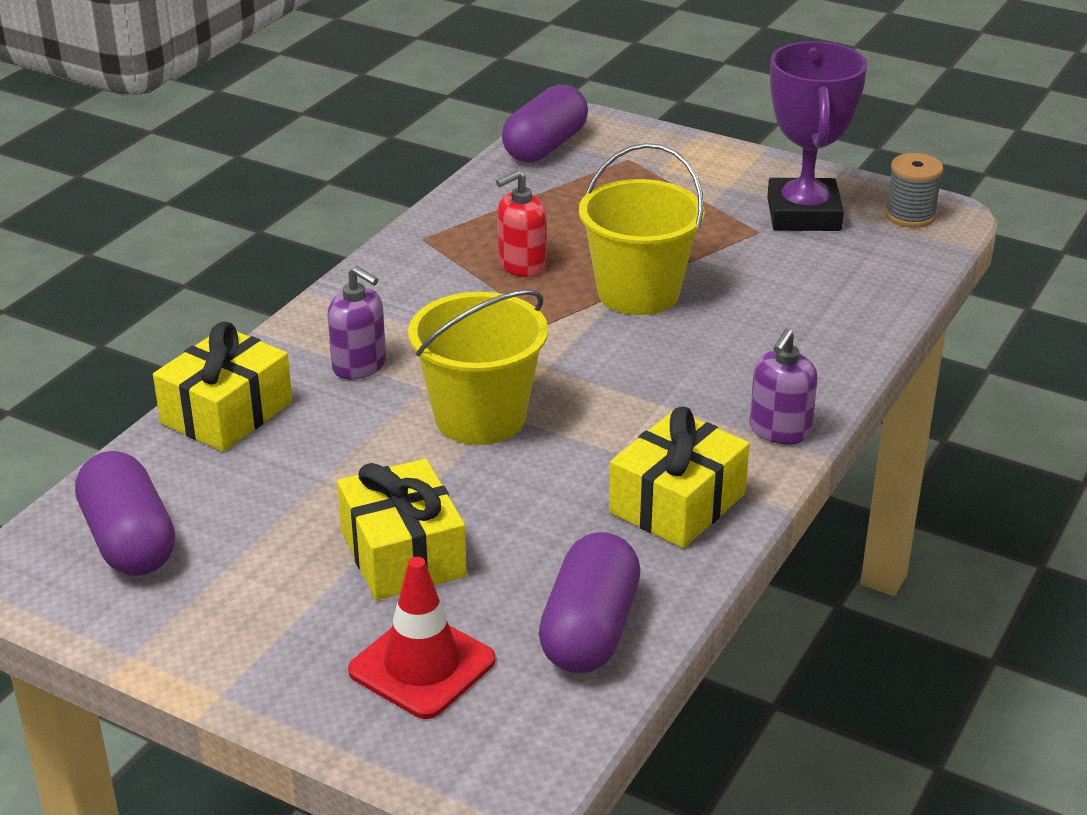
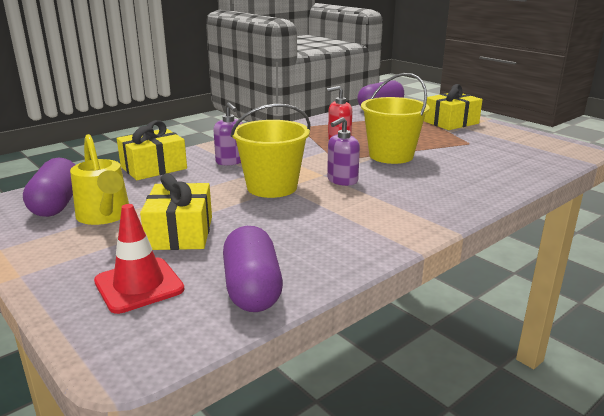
camera: 20 degrees right, 10 degrees down
purple capsule [539,532,640,673] -> purple capsule turned 45 degrees counterclockwise [223,226,283,312]
yellow gift [609,407,750,548] -> yellow gift moved to [424,84,483,130]
purple soap dispenser [749,329,818,444] -> purple soap dispenser moved to [327,117,360,186]
purple trophy [767,41,867,231] -> none
grey spool [885,153,944,228] -> none
none -> yellow watering can [70,134,129,225]

